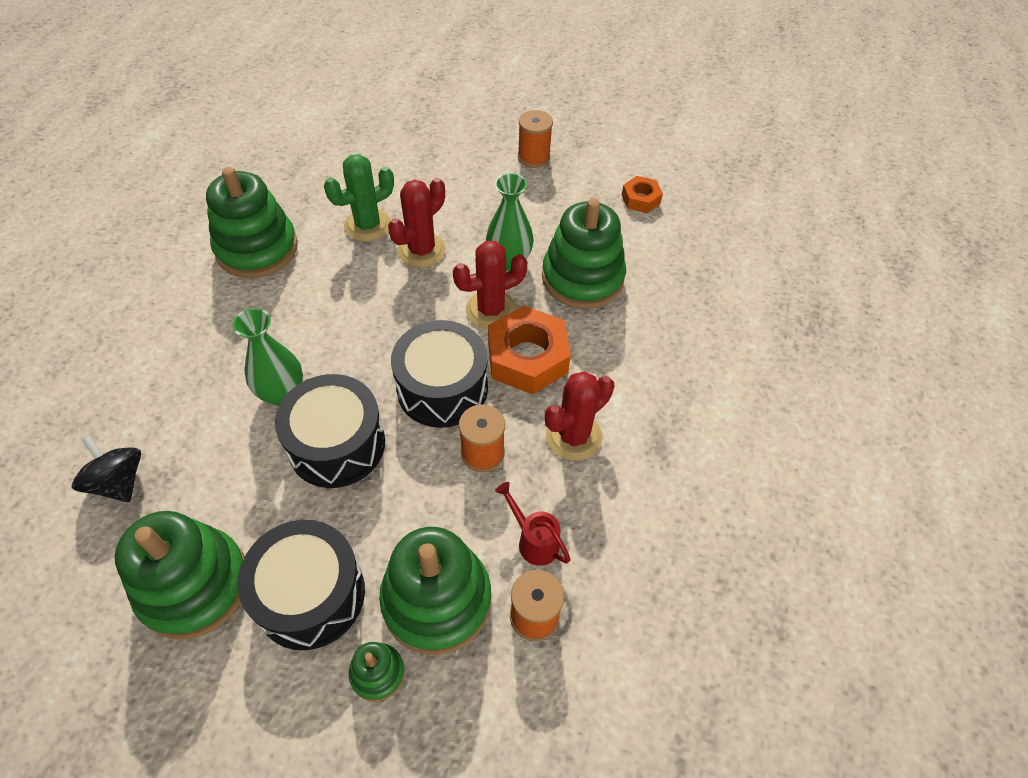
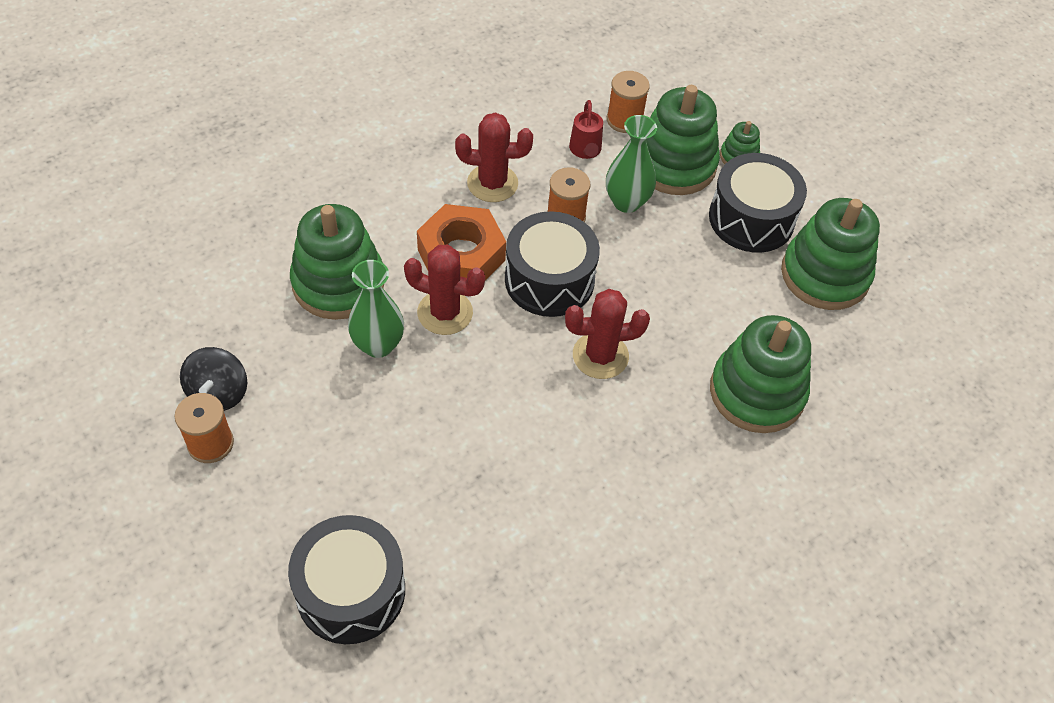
camera: 140 degrees left, 0 degrees up
black spinning top [72,435,141,502] -> black spinning top moved to [180,347,247,411]
green stacking toy [206,167,298,278] -> green stacking toy moved to [710,315,811,433]
green vase [232,308,303,406] -> green vase moved to [606,115,657,213]
black drum [275,374,385,488] -> black drum moved to [288,515,405,644]
green cactus [324,154,394,242] -> none
red cactus [388,178,446,268] -> red cactus moved to [565,289,650,379]
orange nut [622,176,663,213] -> none

